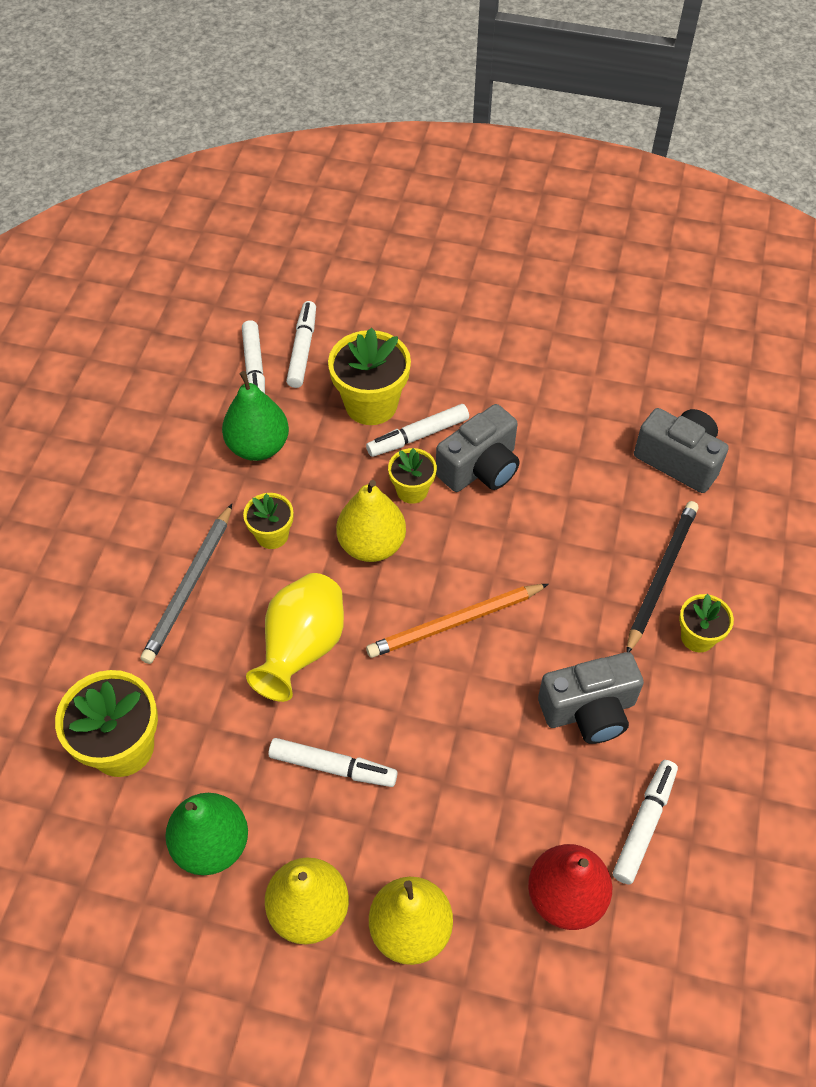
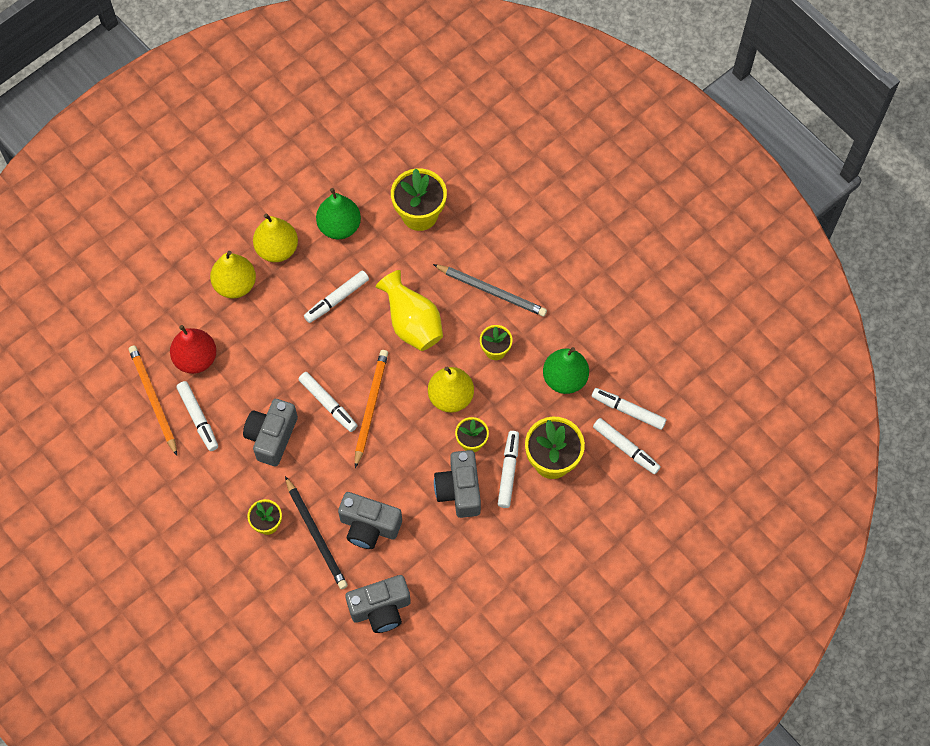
camera: 125 degrees right, 10 degrees up
grey pencil [140,504,232,664] -> grey pencil turned 150 degrees clockwise [433,264,547,317]
none -> orange pencil [129,345,177,456]
none -> white marker [299,372,358,432]
none -> grey camera [338,492,402,549]

